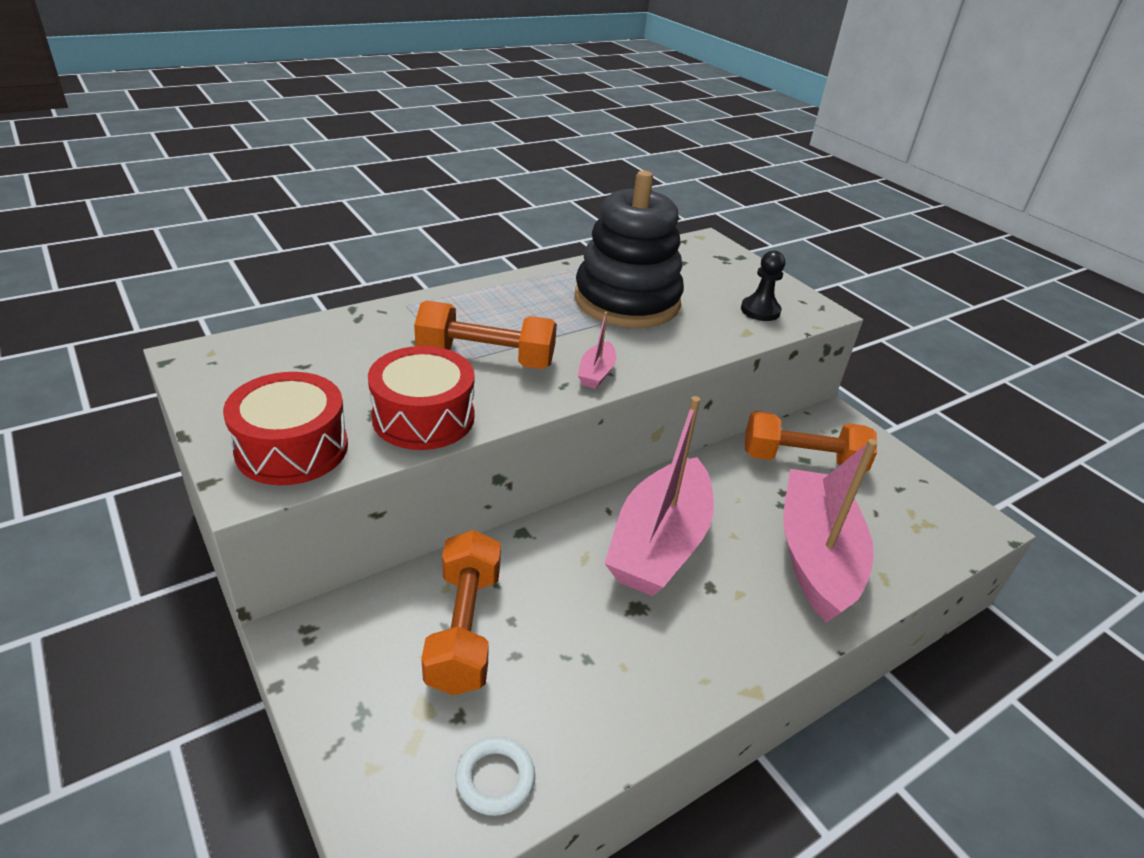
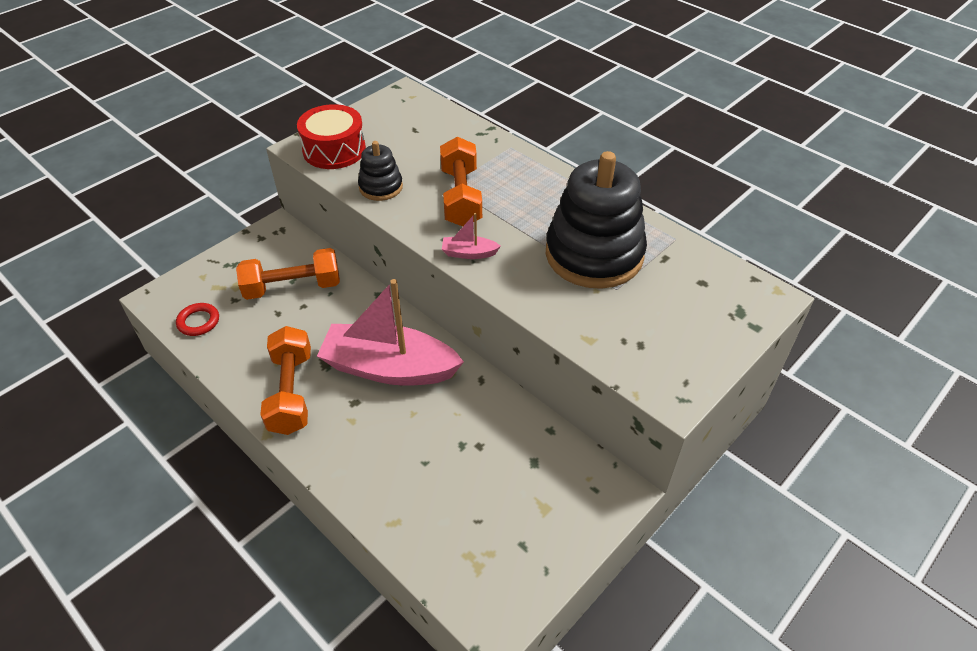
camera: 80 degrees right, 10 degrees up
red drum [368,346,475,450] -> black stacking toy [358,141,403,201]
white ring [456,736,535,816] -> red ring [176,303,219,336]
black pawn [741,250,785,321] -> none
orange dumbbell [745,411,877,472] -> orange dumbbell moved to [260,326,311,435]
pink boat [783,439,878,623] -> none

